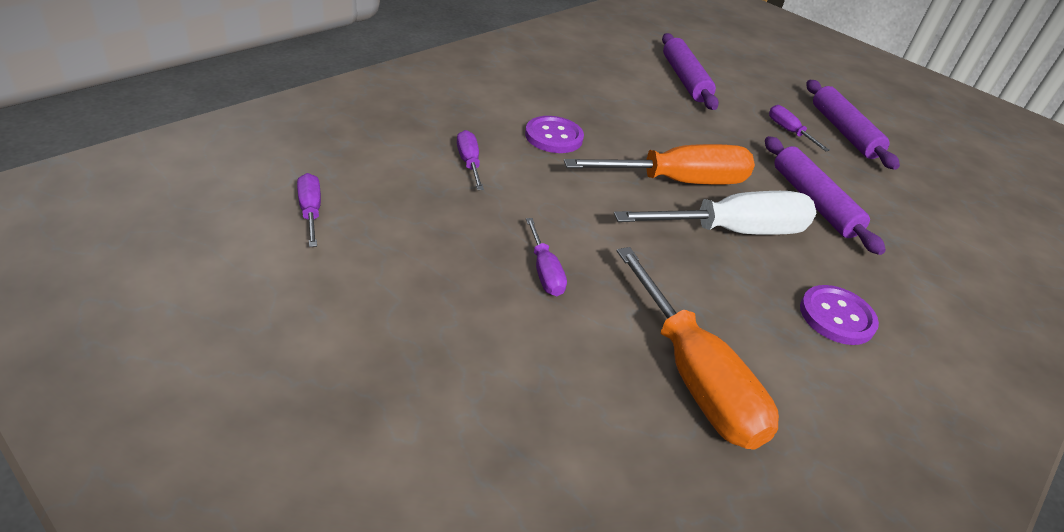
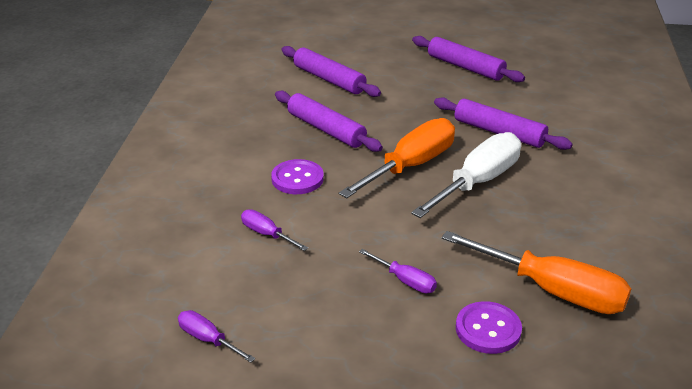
camera: 30 degrees left, 5 degrees down
purple screwdriver [769,105,830,151] -> none
purple button [800,285,879,345] -> purple button moved to [456,301,522,354]
none -> purple rolling pin [275,91,383,152]

